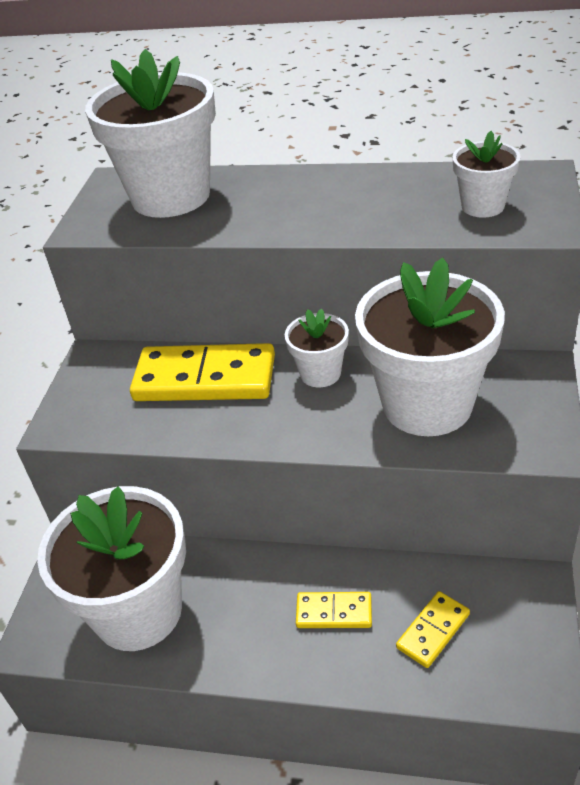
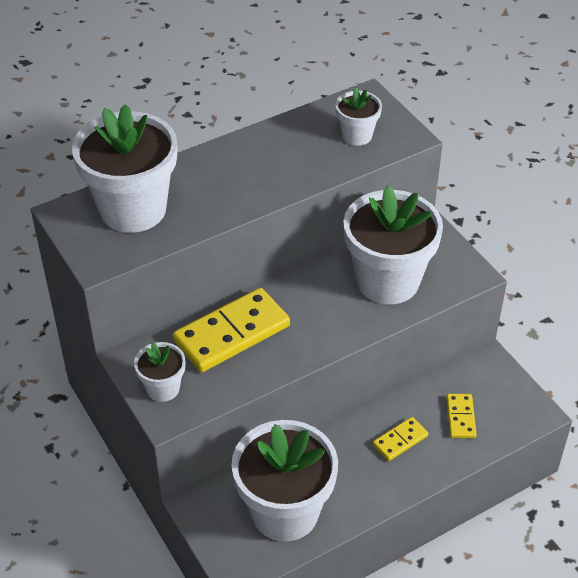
camera: 45 degrees left, 5 degrees up
white flower pot [285,308,349,387] -> white flower pot moved to [134,342,185,402]

